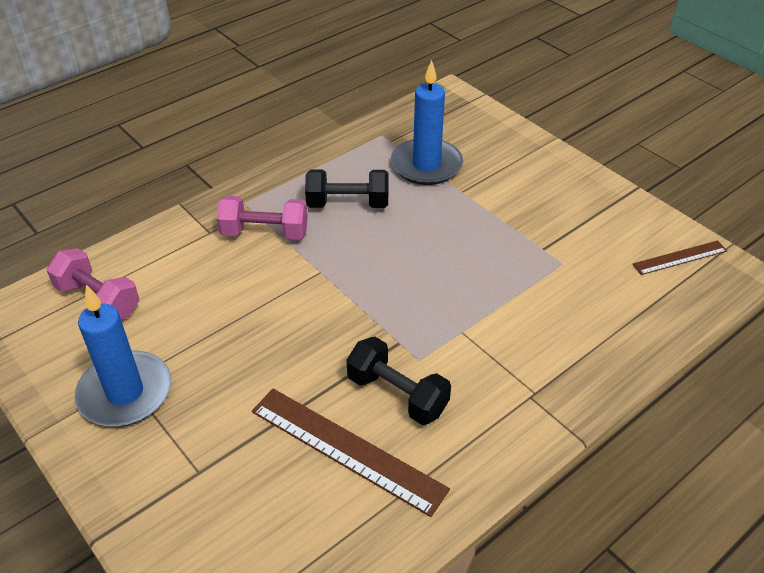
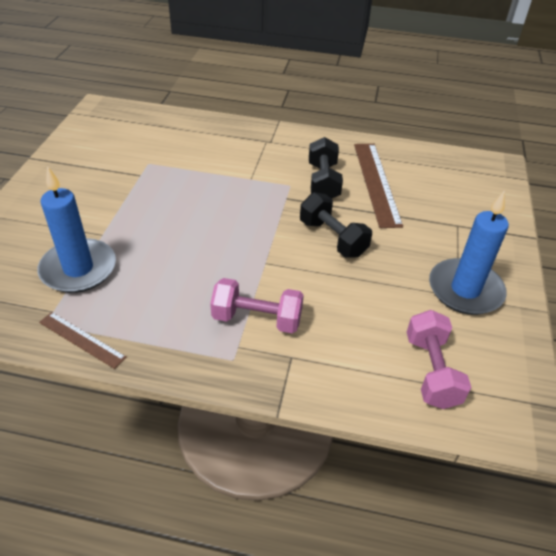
camera: 130 degrees left, 0 degrees up
pink dumbbell [217,196,308,240] -> pink dumbbell turned 45 degrees counterclockwise [210,278,304,333]
black dumbbell [305,169,388,208] -> black dumbbell moved to [300,192,372,258]
brown ruler [632,241,727,275] -> brown ruler moved to [39,312,127,369]

